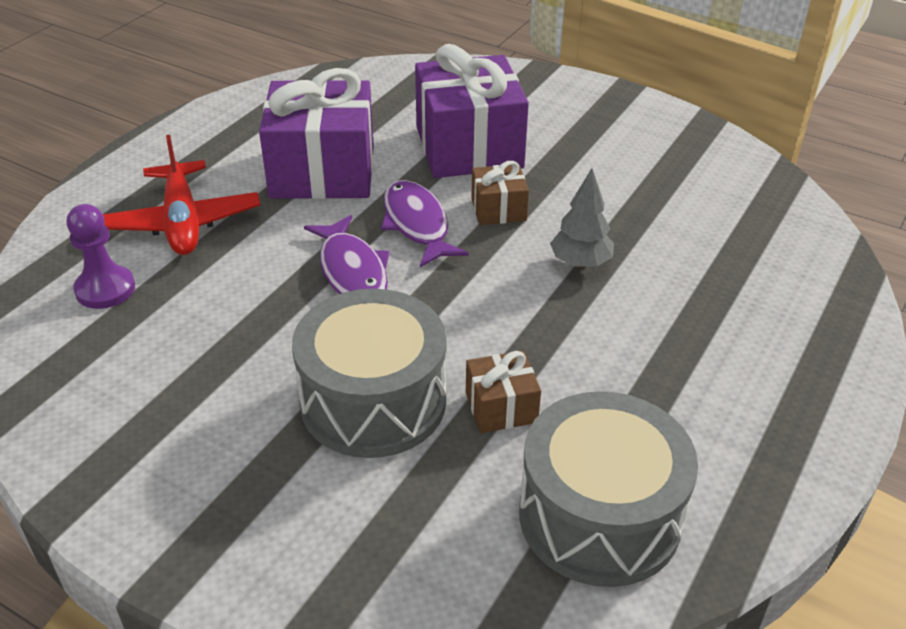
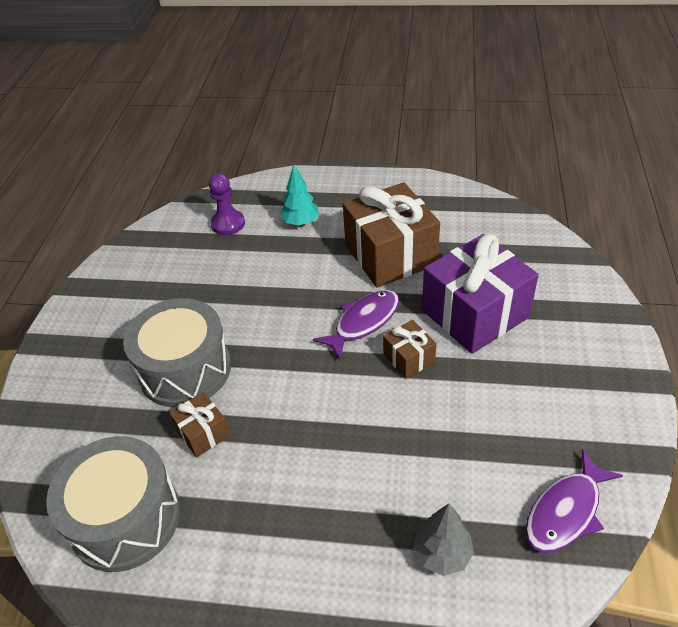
camera: 70 degrees right, 5 degrees up
red plane [103,134,260,255] -> turquoise tree [280,165,319,226]
purple gift [259,68,374,199] -> brown gift [343,182,440,288]
purple fish [304,215,390,294] -> purple fish moved to [525,449,623,553]
grey tree [550,168,614,268] -> grey tree moved to [413,503,474,576]

